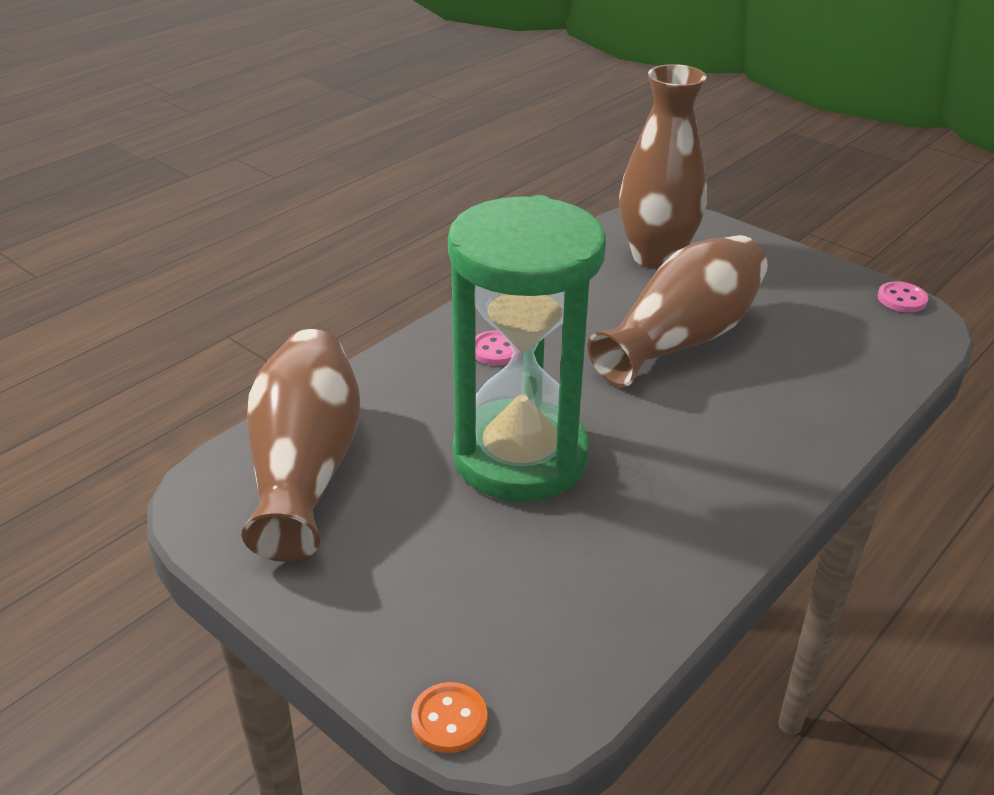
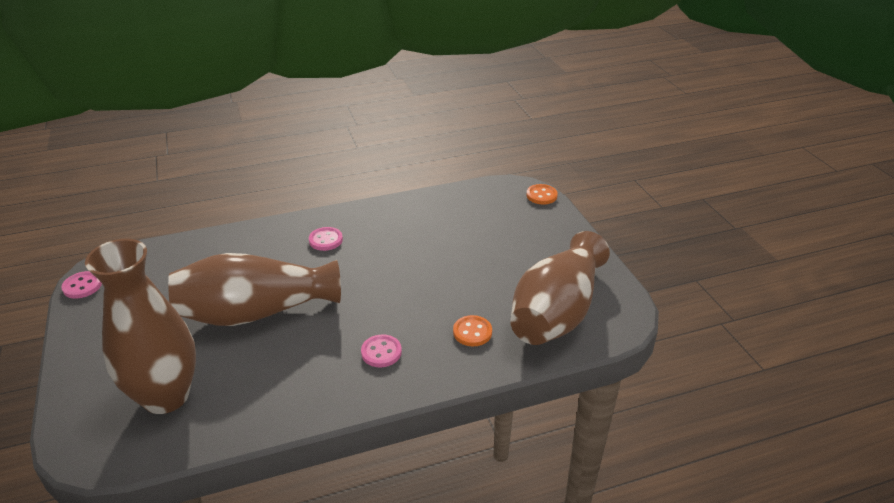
camera: 150 degrees left, 0 degrees up
green hourglass [448,195,606,502] -> none
none -> pink button [309,227,343,251]
none -> orange button [453,315,492,346]

